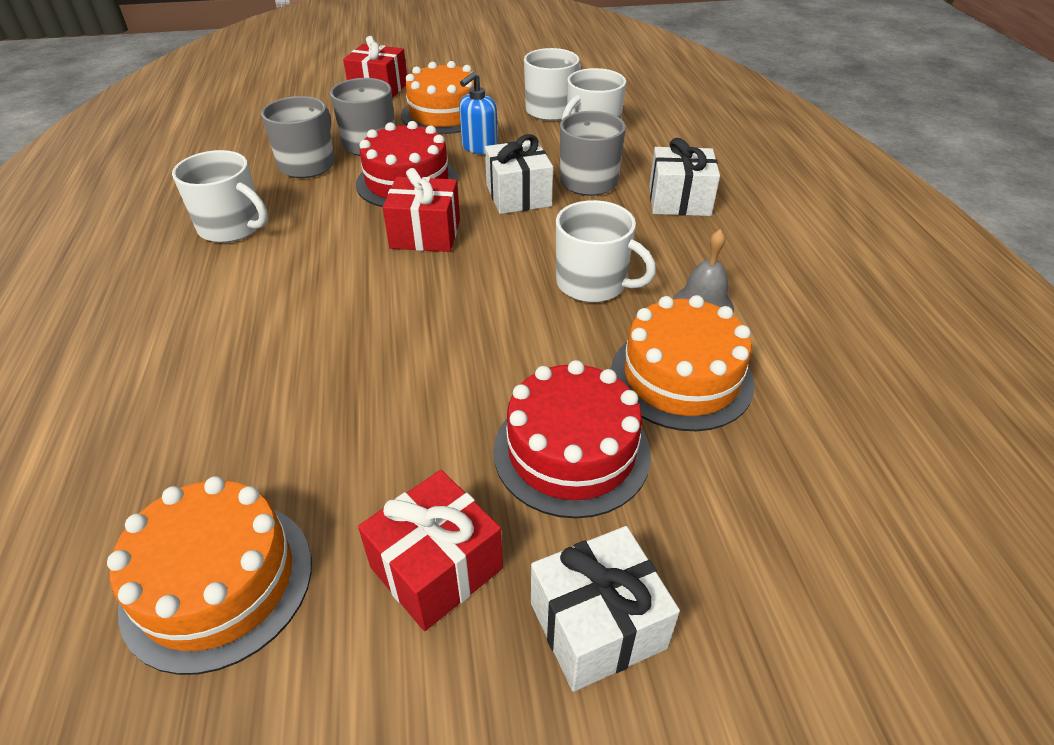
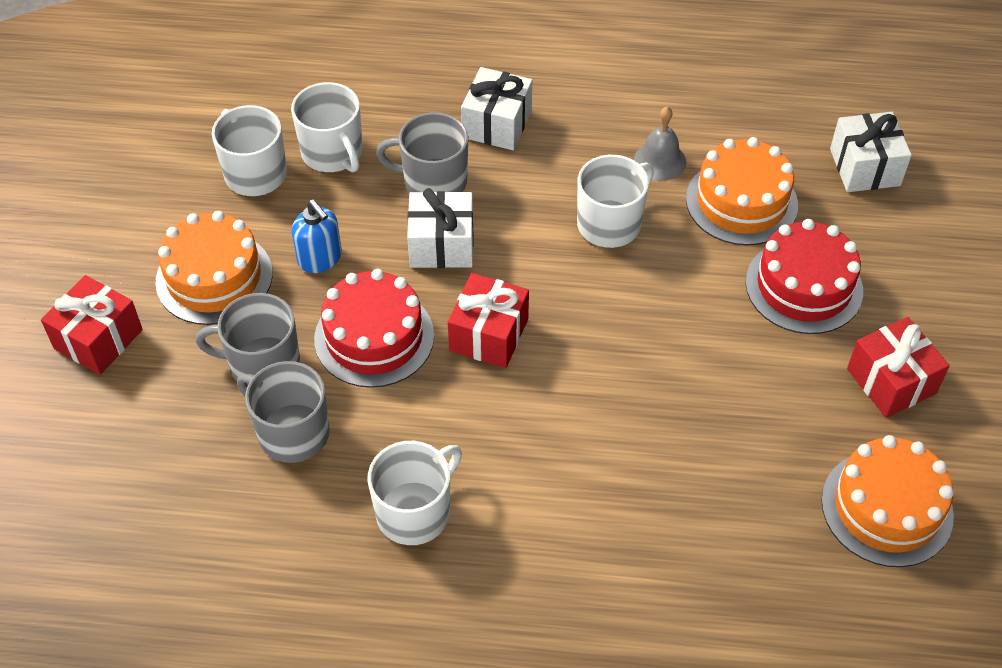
camera: 75 degrees left, 10 degrees up
white gift [531,526,680,692] -> white gift moved to [830,112,912,192]

